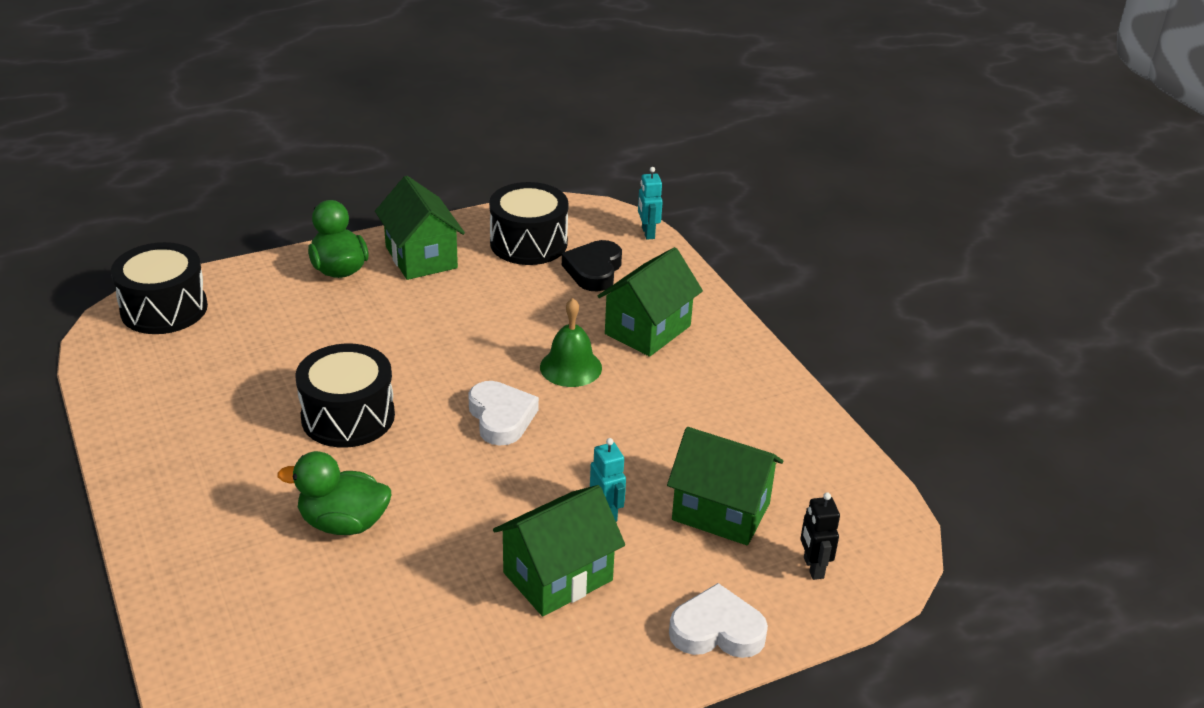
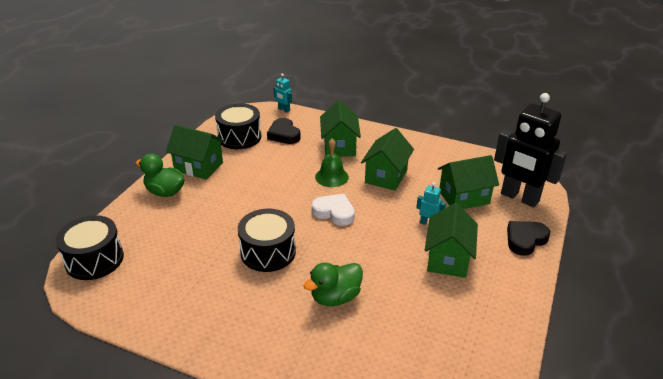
camera: 40 degrees left, 0 degrees up
white heart [669,583,768,658] -> black heart [507,221,550,256]
black robot [800,492,840,580] -> black robot [494,93,567,207], size x2.40
none -> green house [361,128,414,191]

